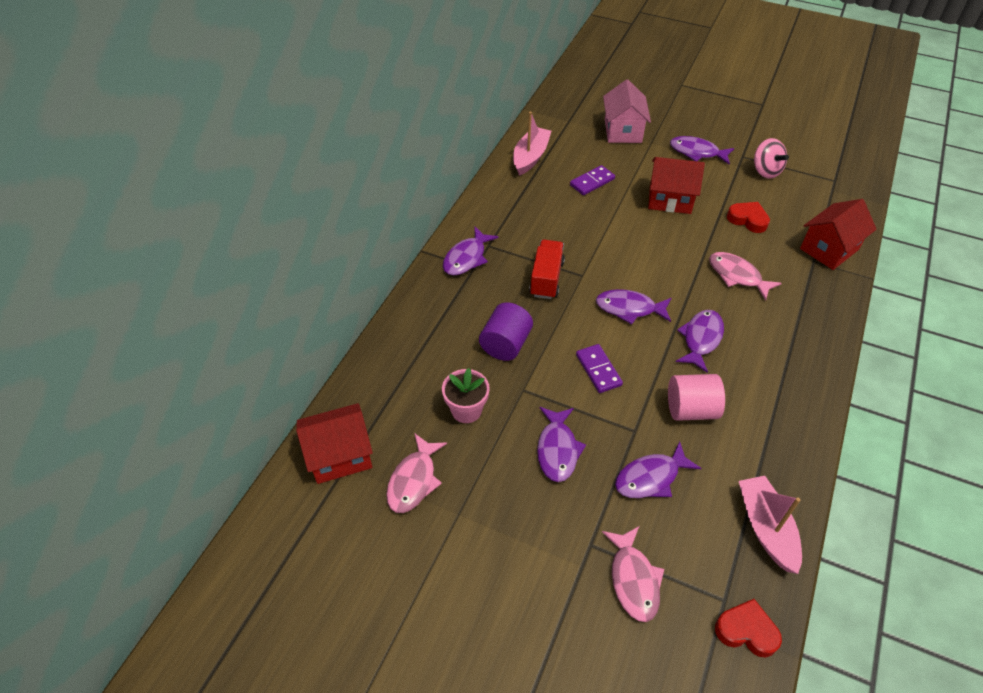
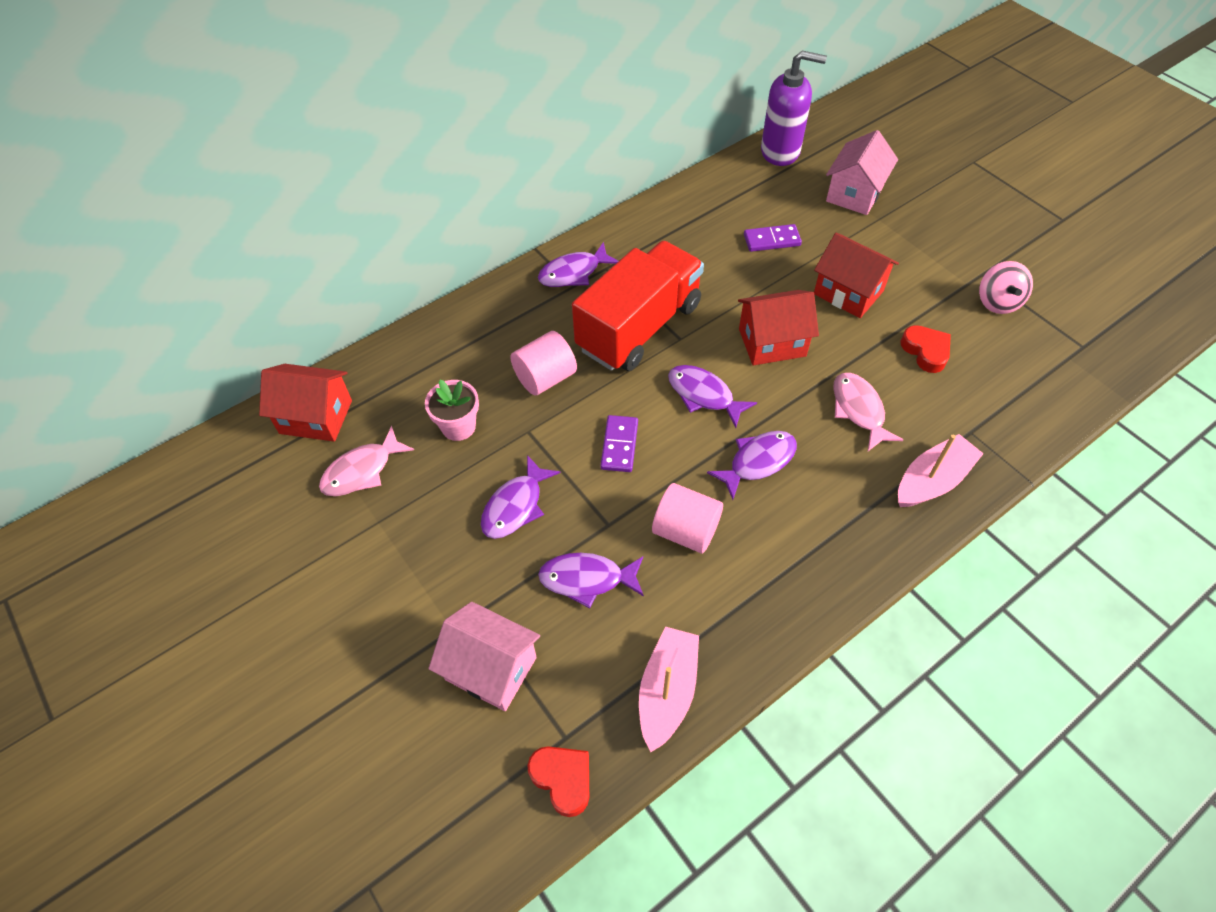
camera: 30 degrees right, 5 degrees up
purple cylinder [479,302,533,361] -> pink cylinder [511,331,577,396]
pink boat [513,111,551,176] -> pink boat moved to [898,434,984,507]
red truck [529,239,565,299] -> red truck [572,241,704,371], size x1.87
pink fish [602,526,664,622] -> pink house [428,602,540,711]
purple fish [670,136,734,165] -> none
red house [800,199,877,270] -> red house moved to [738,290,819,365]
none -> purple soap dispenser [761,51,827,166]

